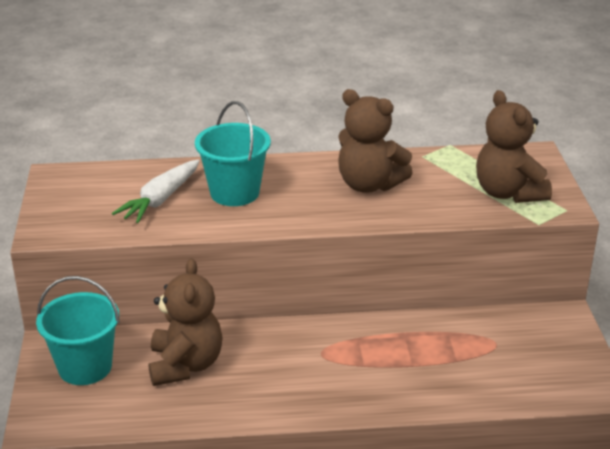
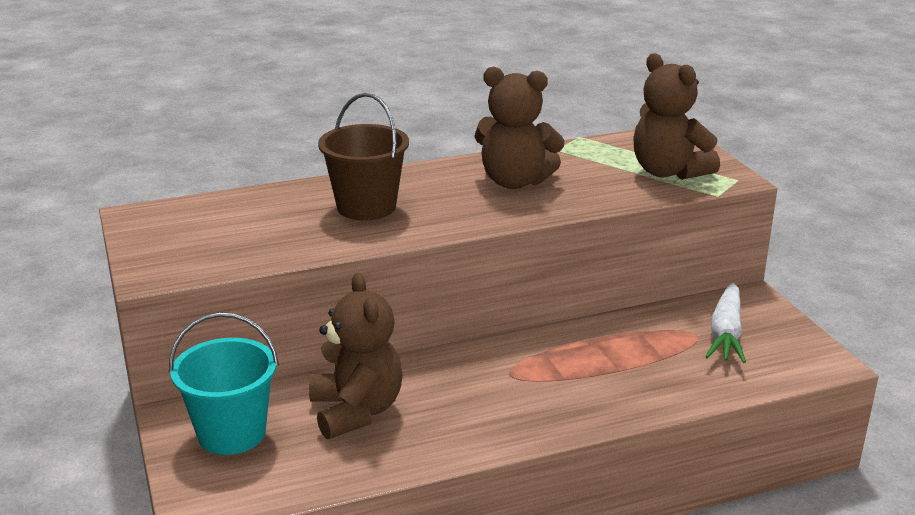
camera: 15 degrees left, 5 degrees down
white carrot [112,160,200,223] -> white carrot moved to [705,282,746,363]
turquoise bucket [195,101,271,206] -> brown bucket [318,93,409,220]

